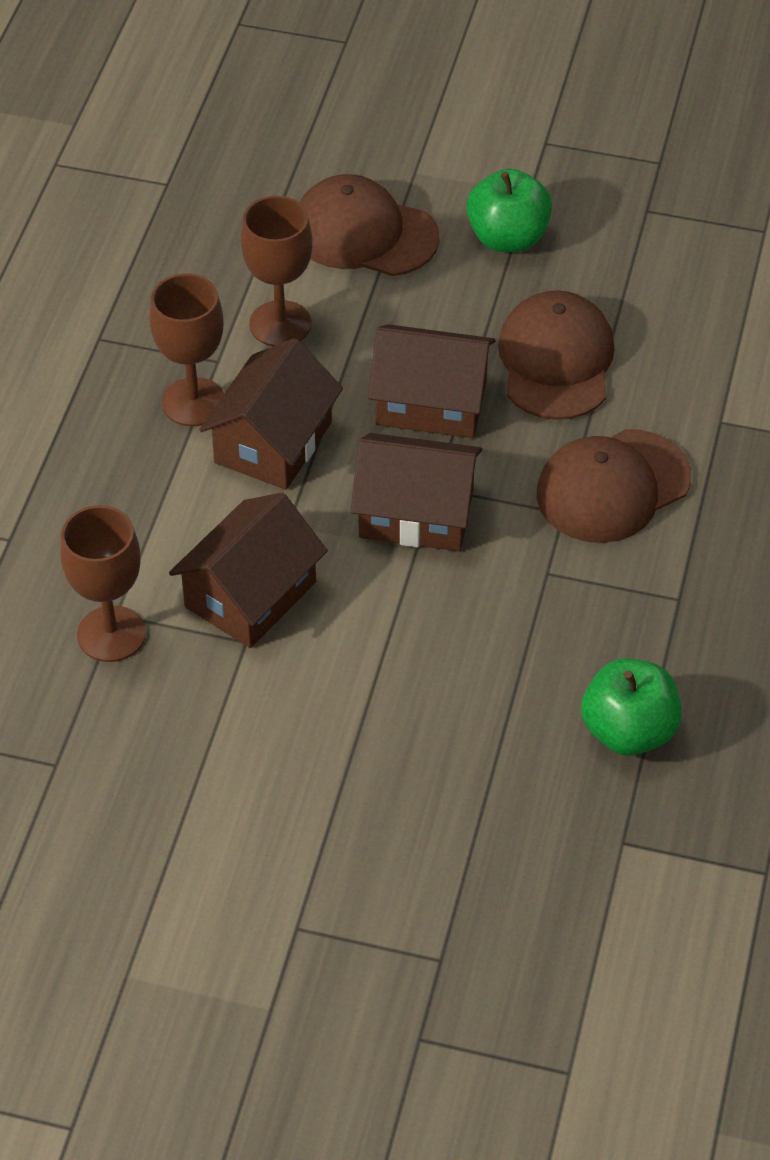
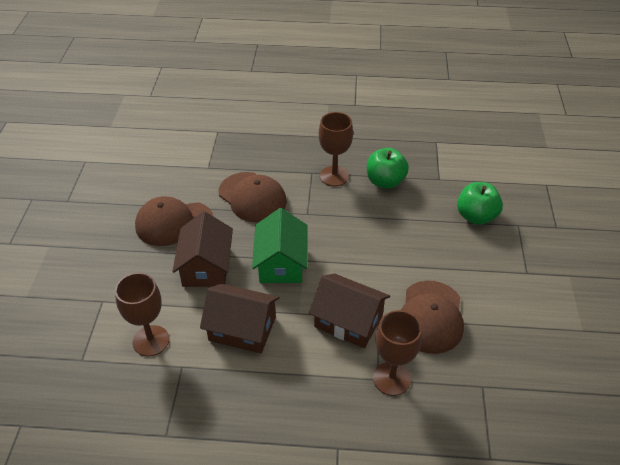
camera: 100 degrees left, 5 degrees down
brown goblet [149,274,224,426] -> brown goblet moved to [319,112,353,186]
brown cap [299,174,440,276] -> brown cap moved to [401,280,464,354]
brown house [350,433,482,551] -> green house [252,208,308,283]
green apple [466,169,552,252] -> green apple moved to [457,182,503,225]

